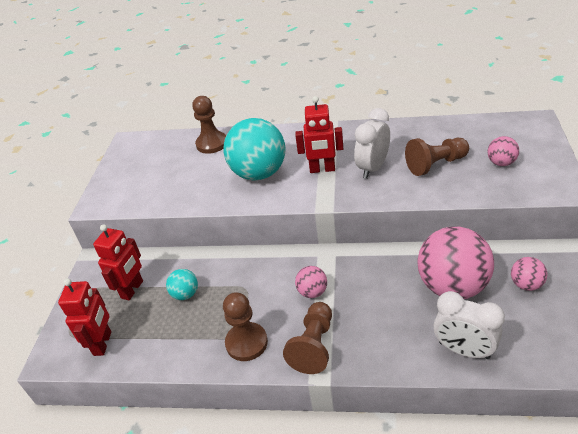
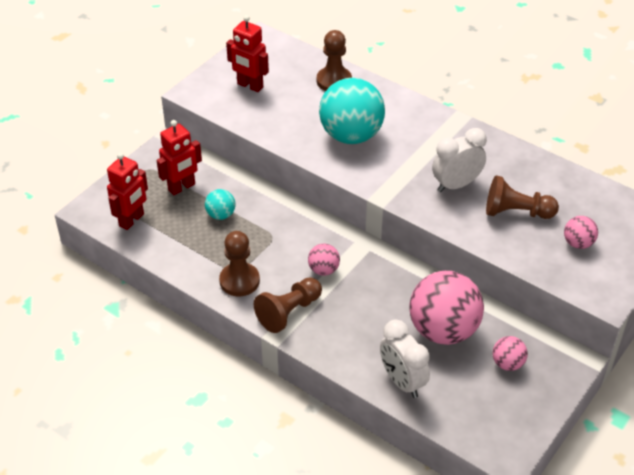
camera: 25 degrees right, 5 degrees up
red robot [295,96,343,173] -> red robot moved to [226,15,269,92]

